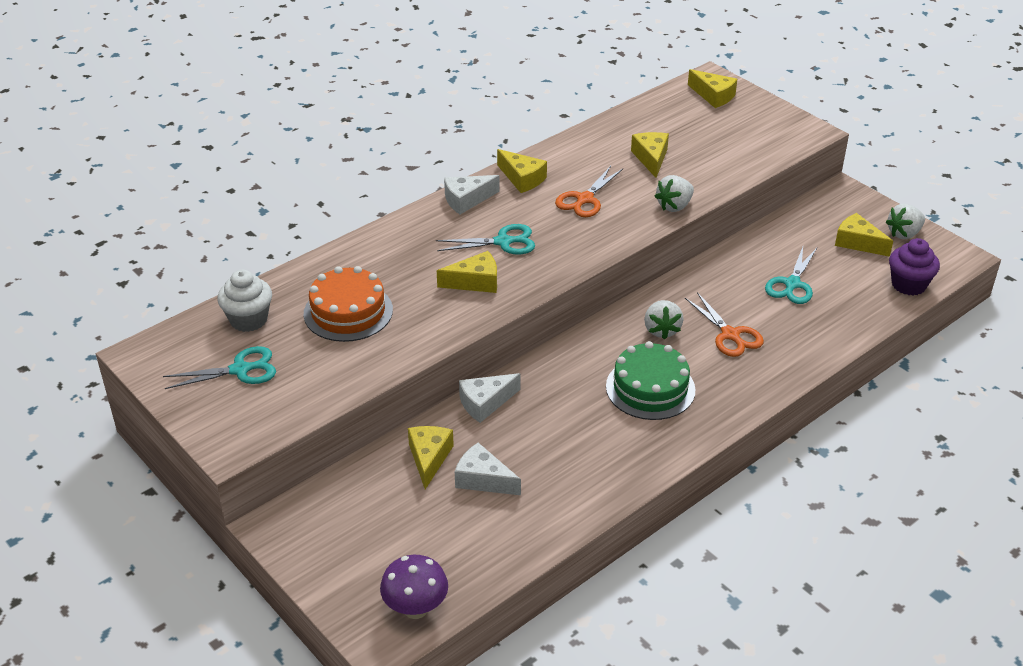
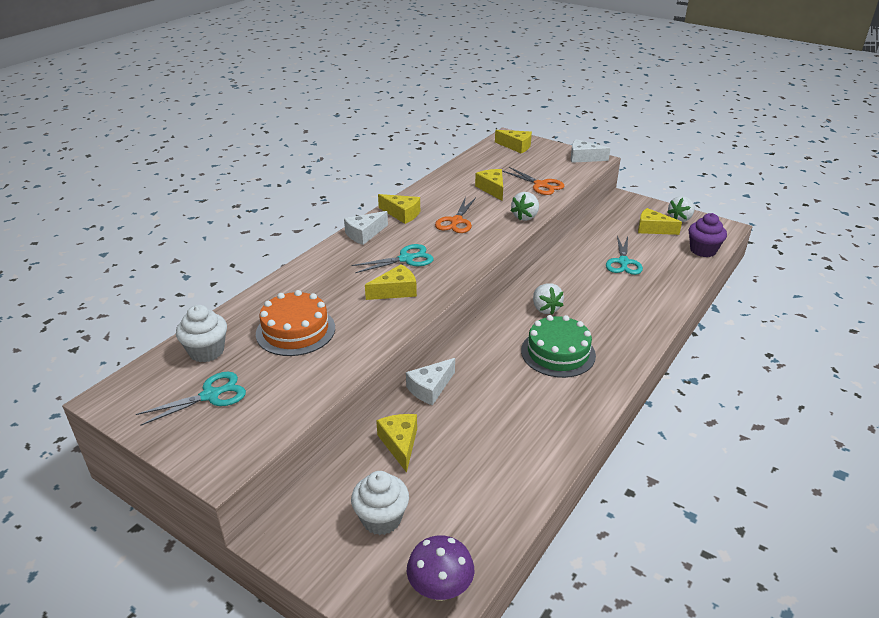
camera: 15 degrees left, 5 degrees down
white cheese [455,443,521,495] -> white cheese moved to [571,139,610,163]
orange scissors [685,292,764,357] -> orange scissors moved to [503,167,564,195]
none -> white cupcake [351,471,409,535]

